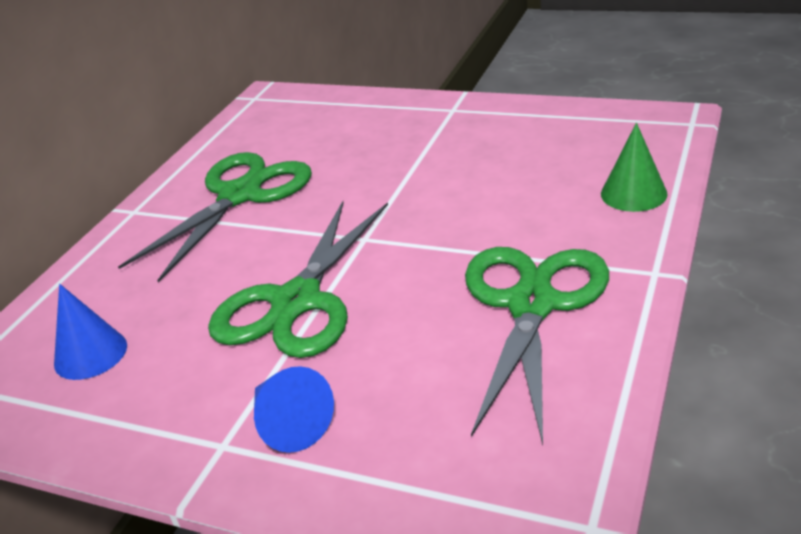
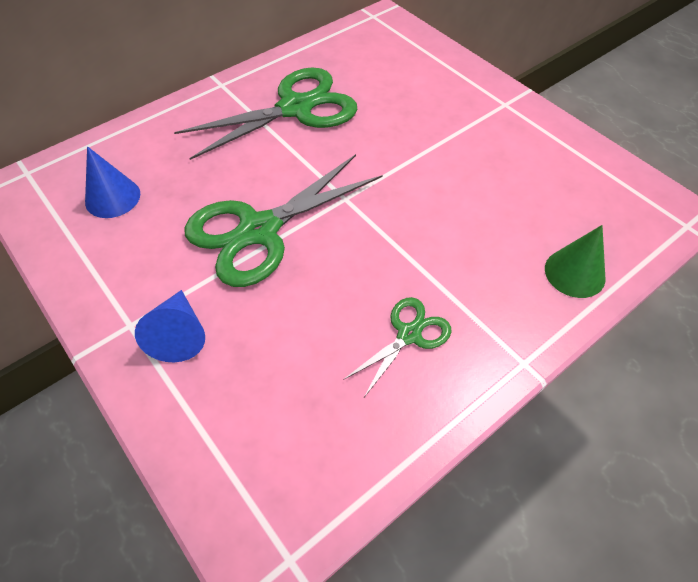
camera: 25 degrees right, 20 degrees up
green scissors [465,247,609,445] -> green scissors [343,297,451,399], size x0.51

